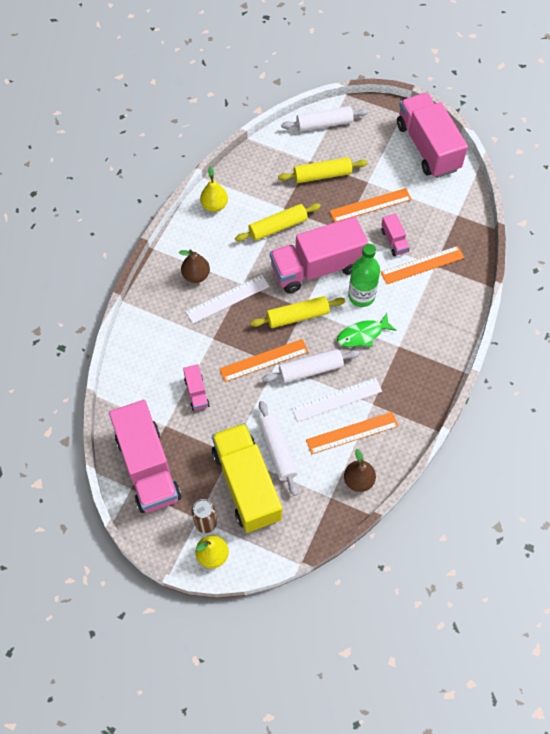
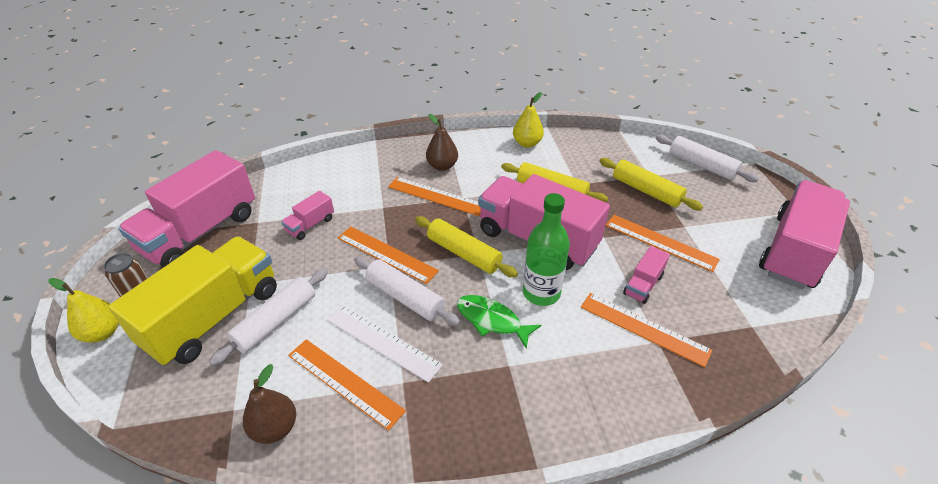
camera: 55 degrees right, 20 degrees down
white ruler [186,275,269,324] -> orange ruler [388,177,480,216]

